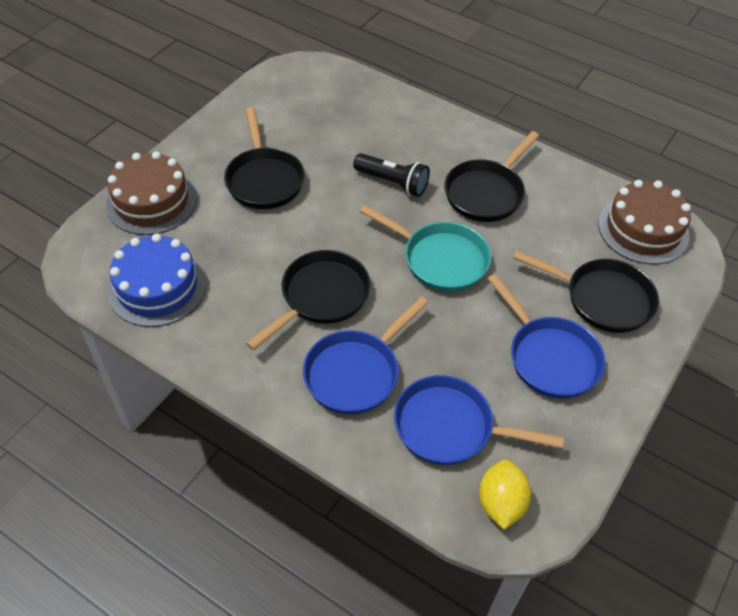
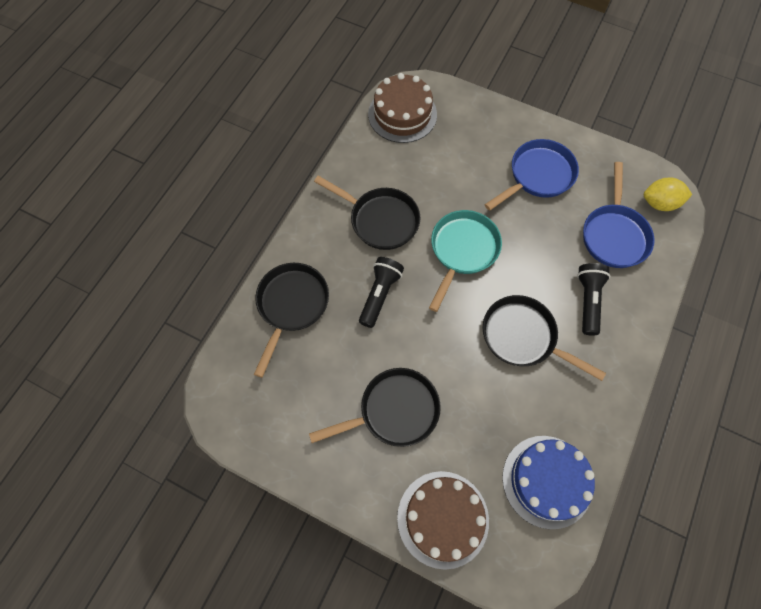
camera: 95 degrees left, 15 degrees up
blue pan [303,296,428,414] -> black flashlight [577,263,610,336]
black pan [513,250,659,333] -> black pan moved to [254,263,329,378]

